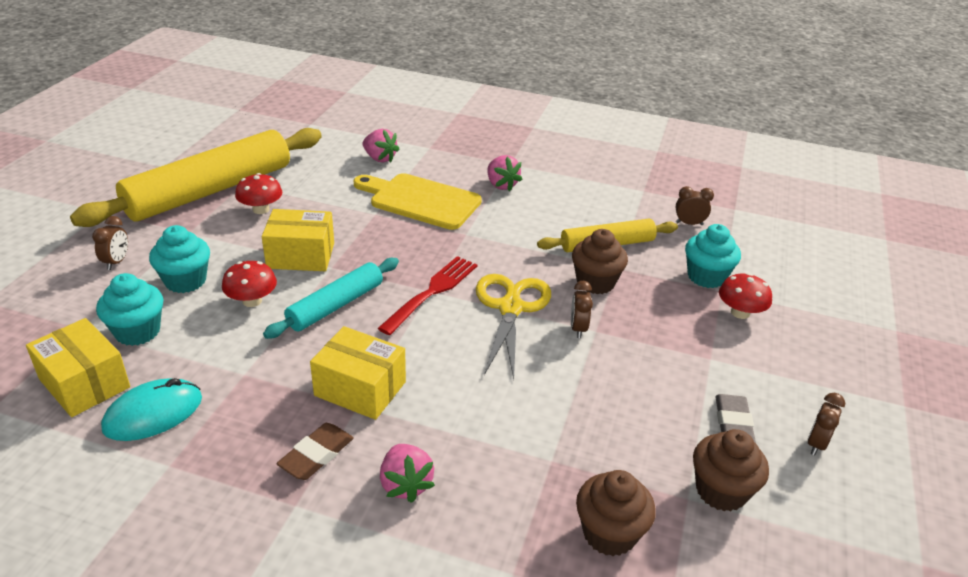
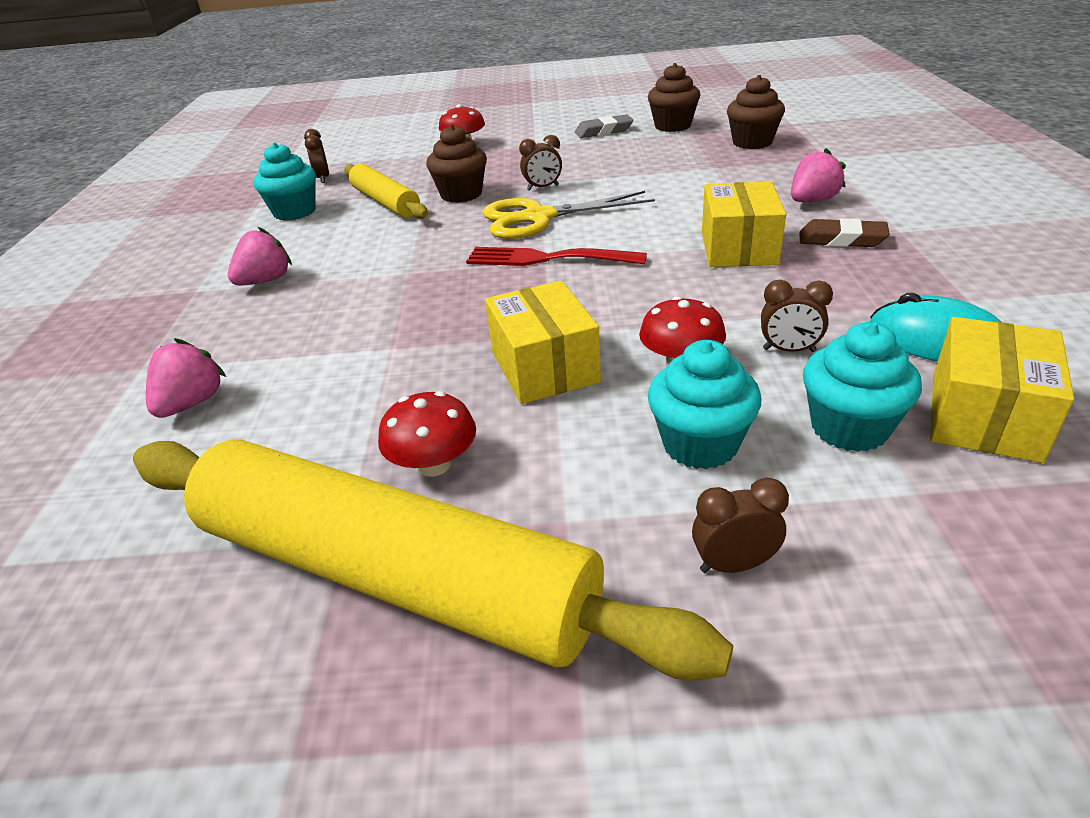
camera: 105 degrees left, 0 degrees up
turquoise rolling pin [263,258,399,339] -> none
yellow cutting board [353,173,482,230] -> none
turquoise cupcake [685,224,741,288] -> turquoise cupcake moved to [253,143,316,221]
brown clock [807,393,845,456] -> brown clock moved to [761,280,833,352]

